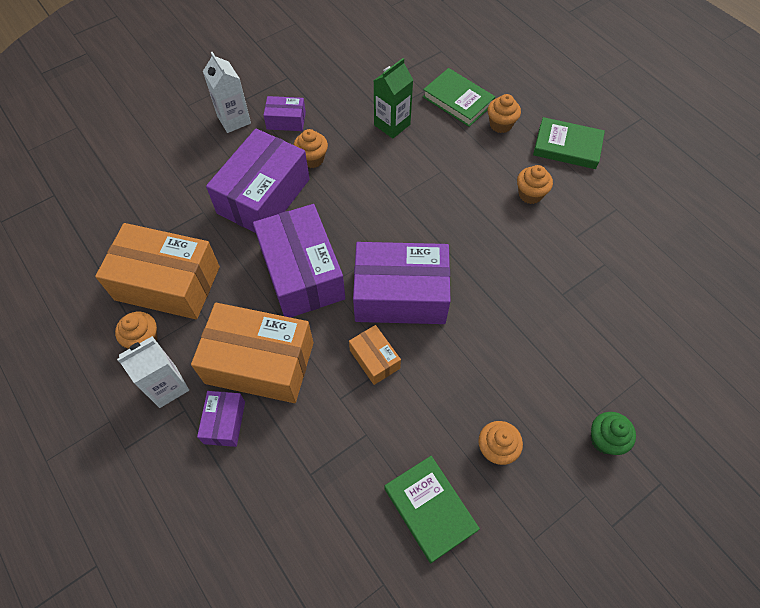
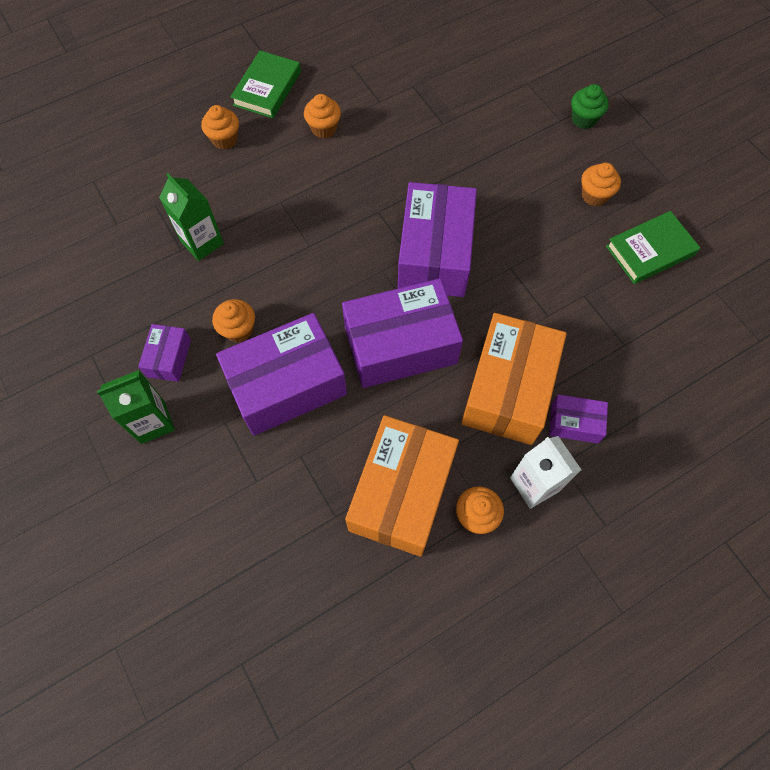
camera: 85 degrees left, 5 degrees up
white carton [203,52,251,133] -> green carton [97,370,175,444]
purple box [206,129,310,233] -> purple box turned 60 degrees counterclockwise [216,313,347,436]
orange box [349,325,401,385] -> none
green book [423,68,495,127] -> none

